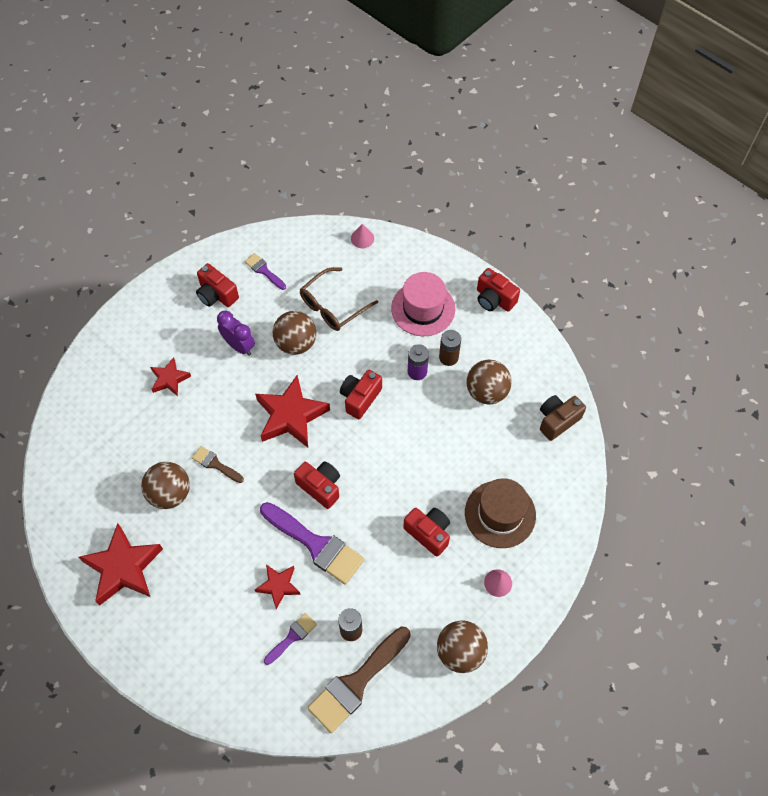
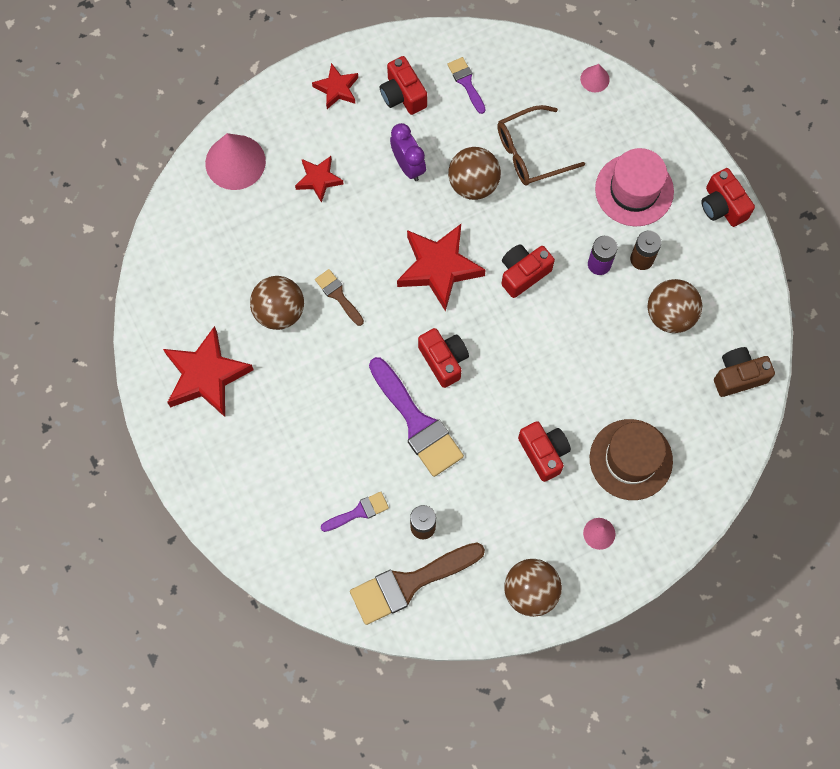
camera: 20 degrees right, 10 degrees up
red star [255,564,301,609] -> red star moved to [312,63,358,109]
none -> pink cone [205,133,266,190]

